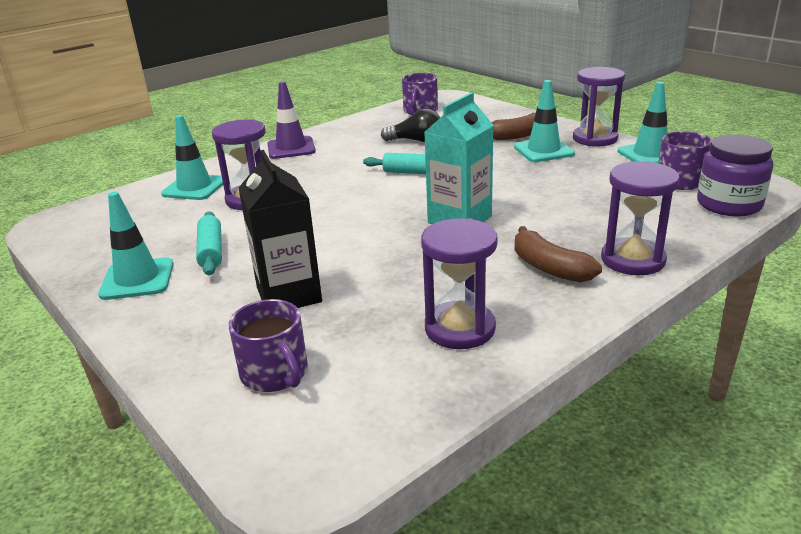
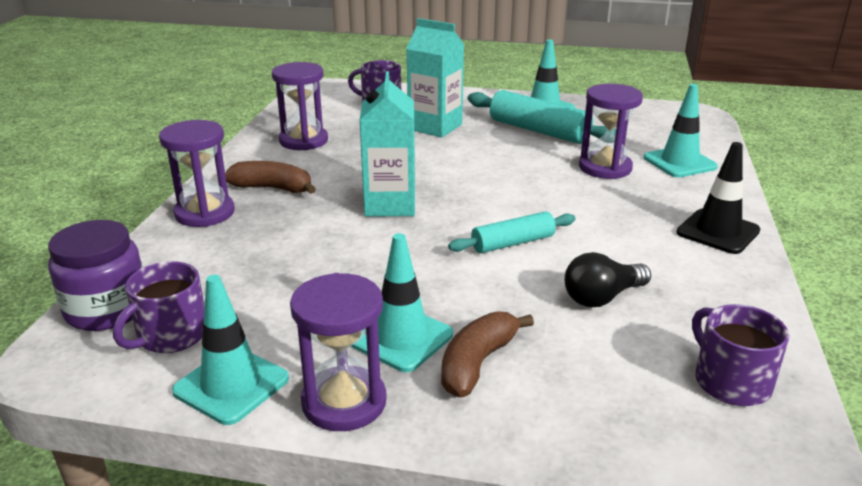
camera: 140 degrees right, 0 degrees up
turquoise rolling pin [196,211,222,275] -> turquoise rolling pin [467,90,616,144], size x1.62
black carton [239,150,322,308] -> turquoise carton [406,18,464,137]
purple traffic cone [267,82,316,159] -> black traffic cone [677,142,760,254]

